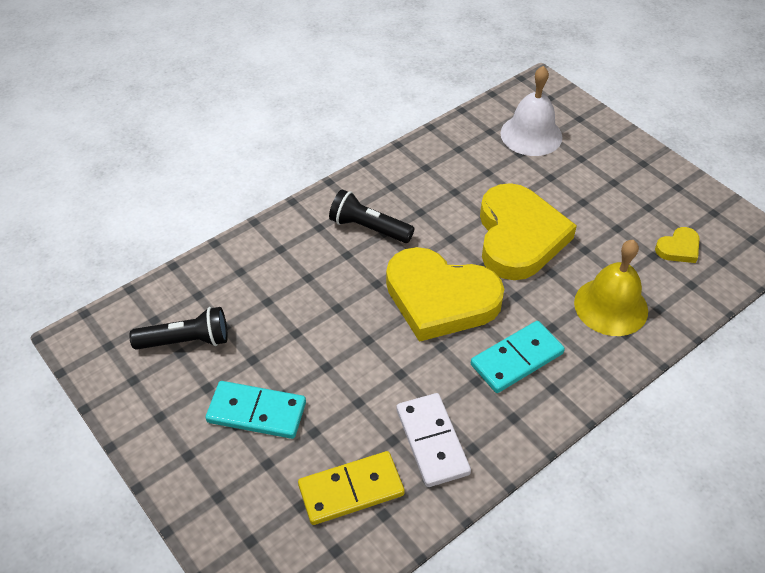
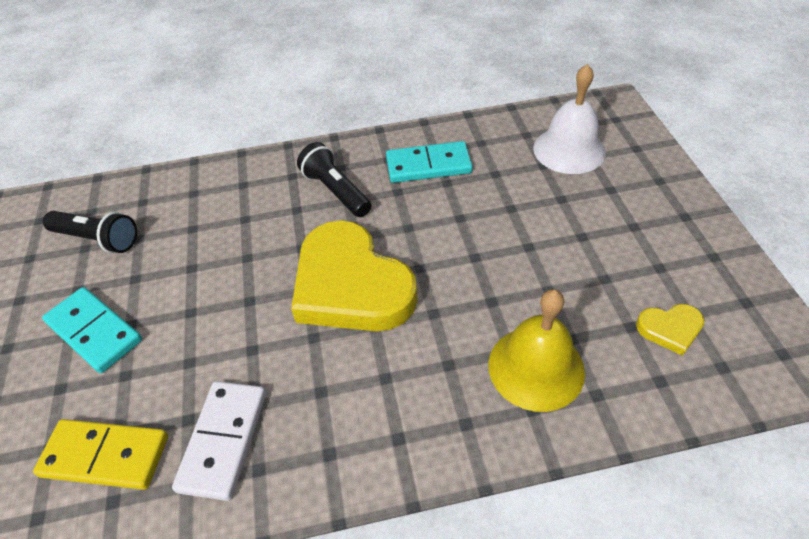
camera: 30 degrees right, 0 degrees up
turquoise domino [471,321,565,393] -> turquoise domino moved to [386,141,473,183]
yellow heart [480,183,577,280] -> none

